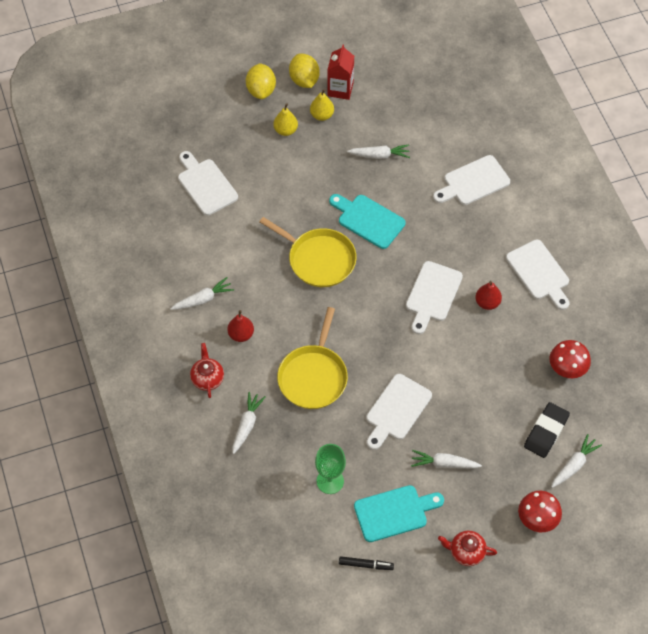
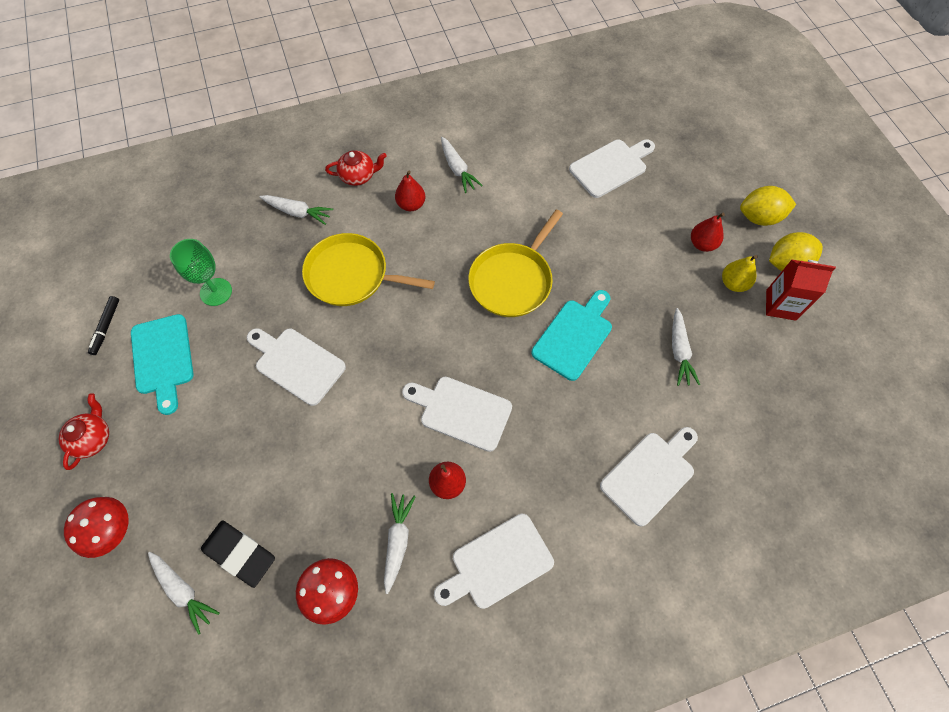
camera: 90 degrees right, 5 degrees up
yellow pear [273,103,298,136] -> red pear [691,213,725,252]
white carrot [411,450,482,469] -> white carrot moved to [384,493,416,594]
white cutting board [433,155,510,205] -> white cutting board turned 75 degrees clockwise [600,427,698,526]

